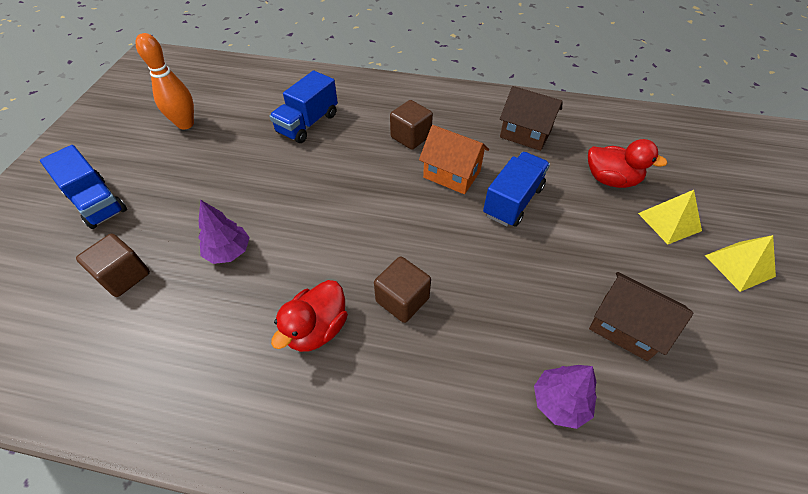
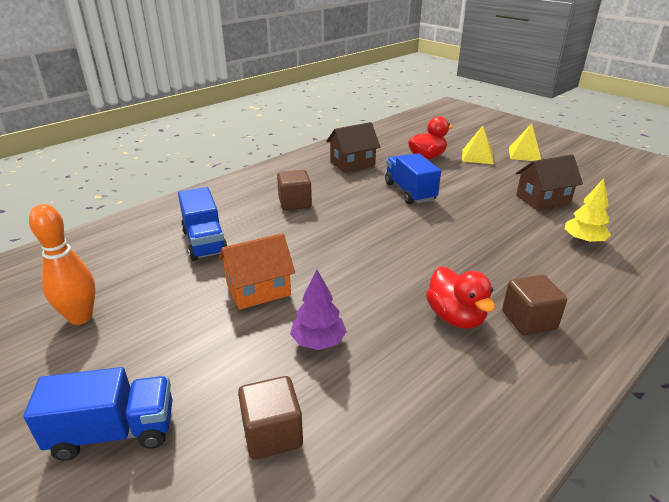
camera: 55 degrees left, 20 degrees down
brown cube [374,257,431,323] -> brown cube moved to [502,275,567,335]
orange house [419,125,489,194] -> orange house moved to [219,233,295,310]
purple tree [534,365,597,429] -> yellow tree [565,178,611,244]

